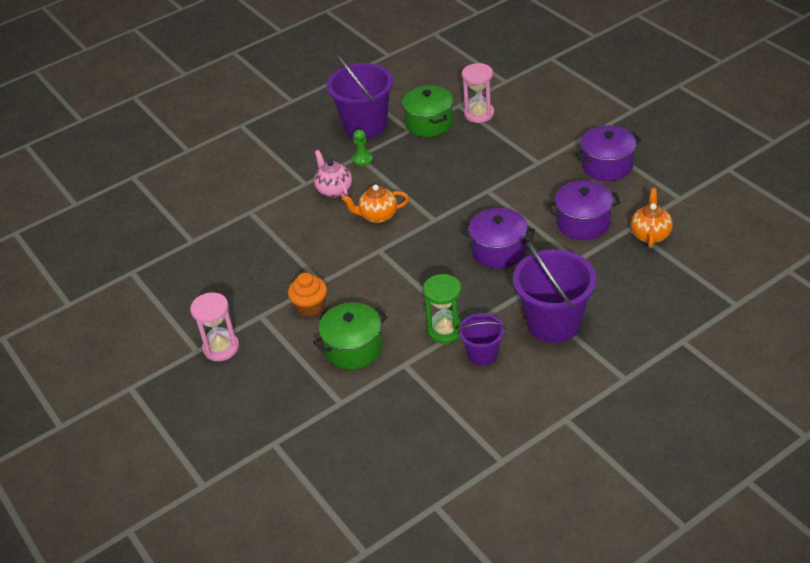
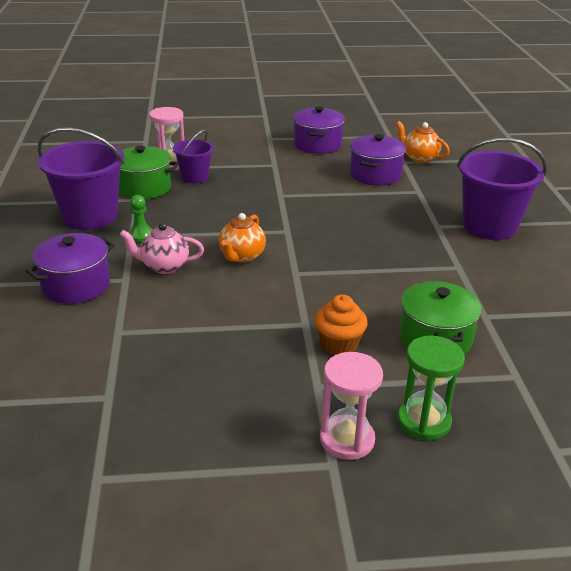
camera: 65 degrees left, 10 degrees down
green hourglass [423,274,462,344] -> green hourglass moved to [398,335,465,440]
purple bucket [458,313,505,366] -> purple bucket moved to [173,130,214,183]
purple pot [461,208,535,269] -> purple pot moved to [26,233,115,304]

